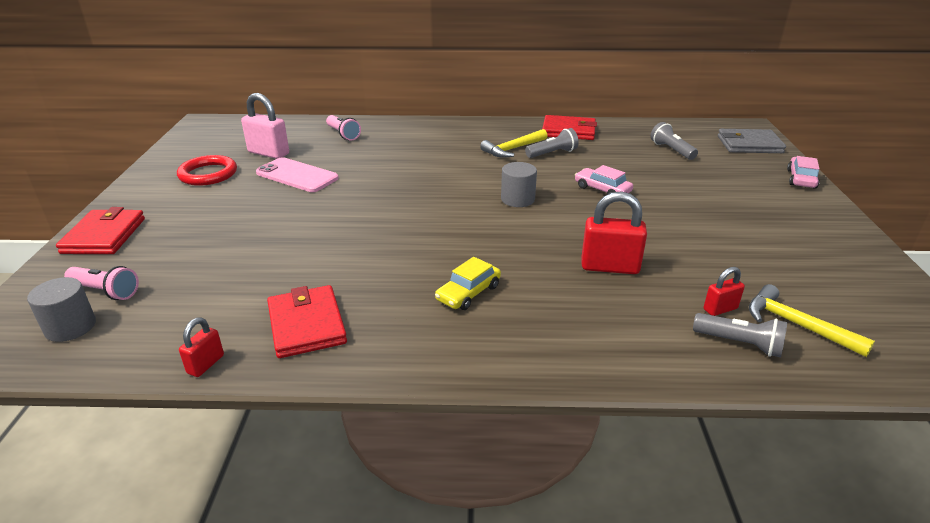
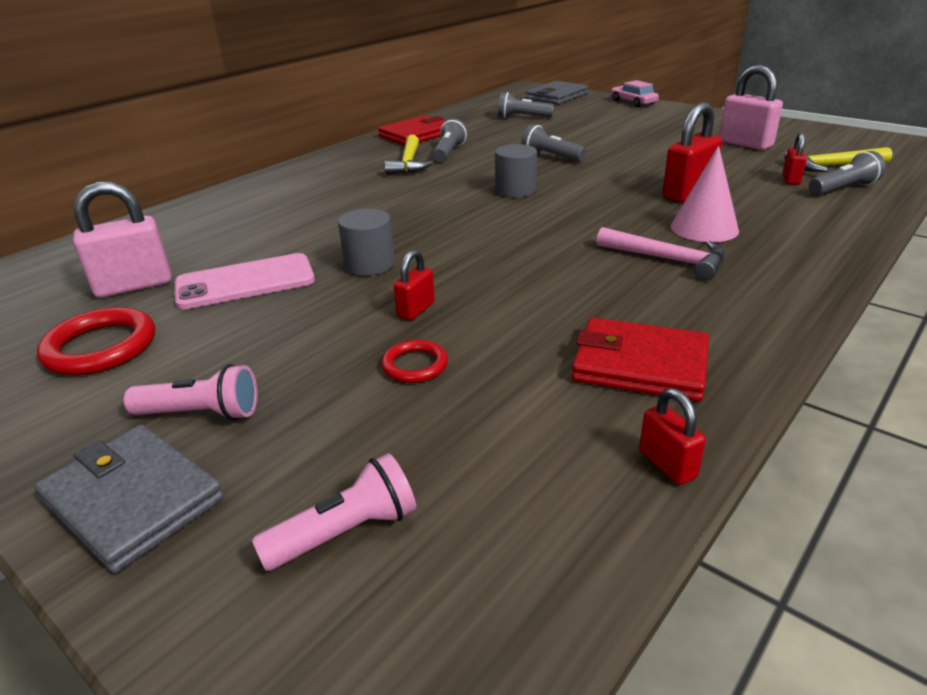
camera: 50 degrees left, 0 degrees up
grey cylinder [27,277,96,342] -> grey cylinder moved to [338,209,395,276]
red wallet [56,207,145,254] -> grey wallet [34,425,224,573]
pink flashlight [326,115,361,141] -> pink flashlight moved to [124,364,257,421]
yellow car [435,257,501,310] -> pink hammer [597,227,725,281]
pink car [575,165,633,195] -> grey flashlight [521,124,586,162]
none -> red ring [381,340,448,383]
none -> red padlock [394,250,435,320]
none -> pink cone [671,146,739,242]
none -> pink padlock [719,65,783,150]

